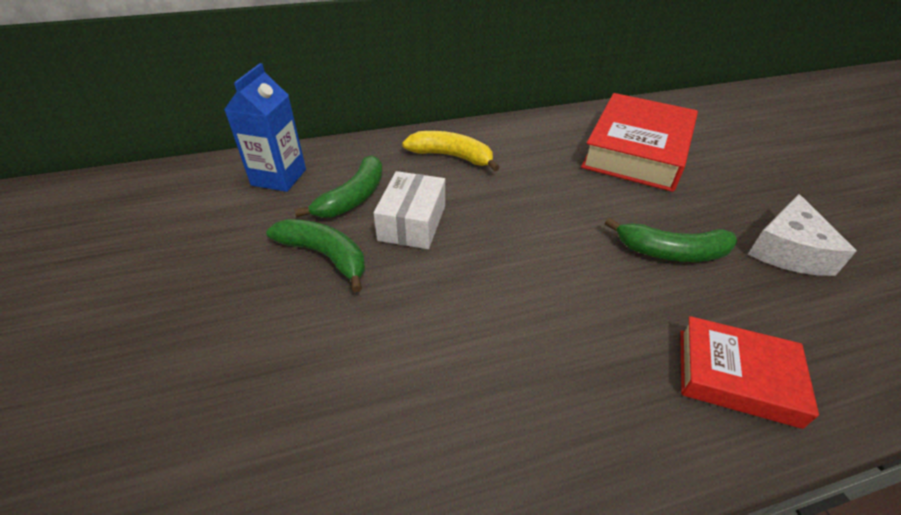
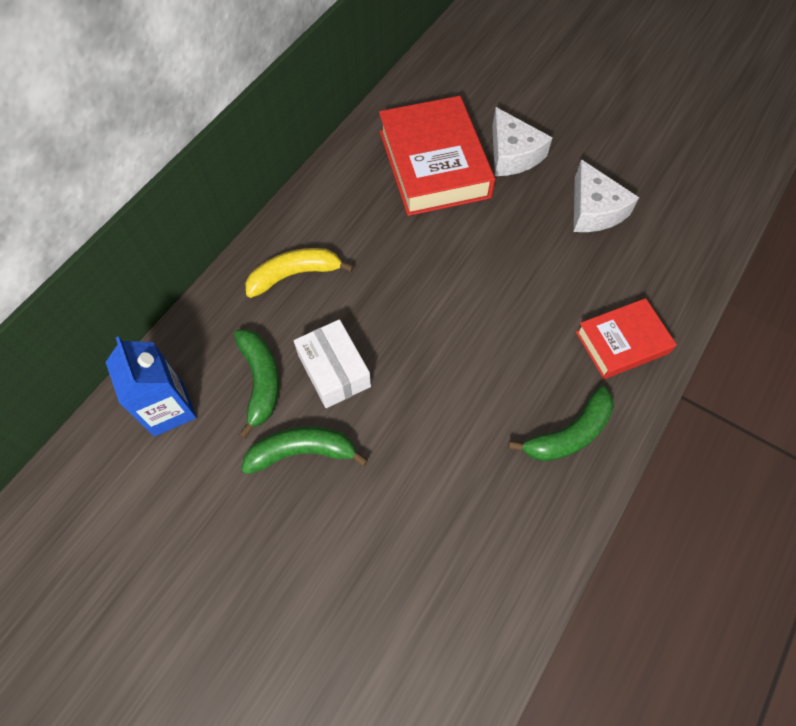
camera: 40 degrees left, 20 degrees up
green banana [605,218,738,262] -> green banana moved to [508,386,614,461]
none -> white cheese [492,107,553,176]

